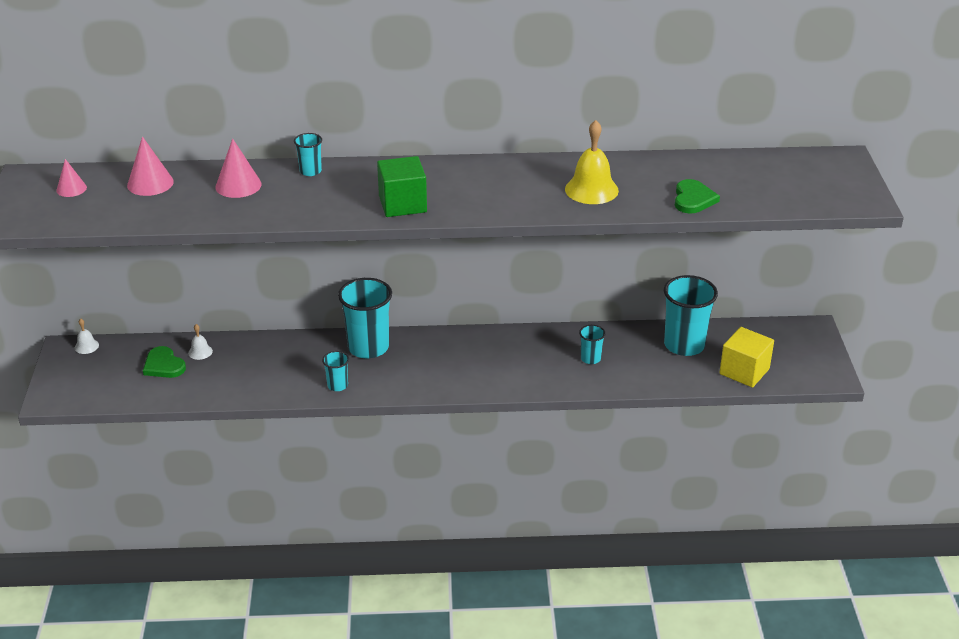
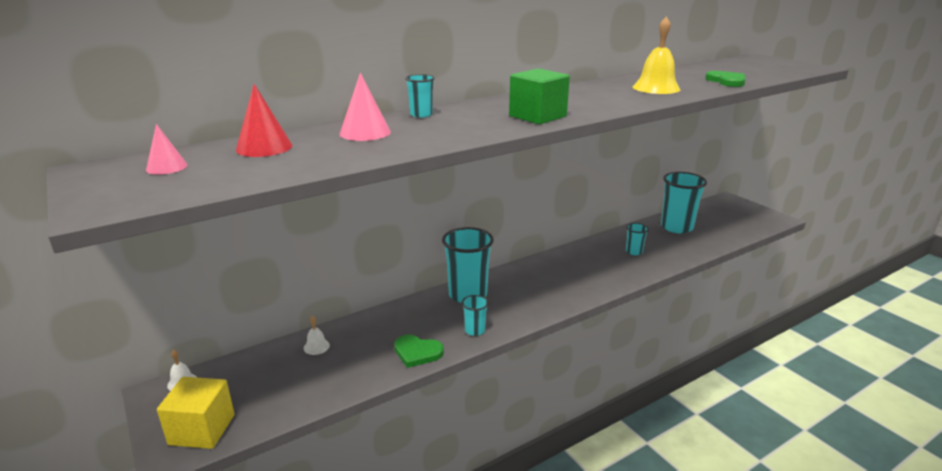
camera: 30 degrees left, 10 degrees down
pink cone [127,136,174,196] -> red cone [236,84,292,157]
green heart [143,346,186,378] -> green heart moved to [394,335,444,368]
yellow cube [719,327,774,388] -> yellow cube moved to [157,377,234,449]

